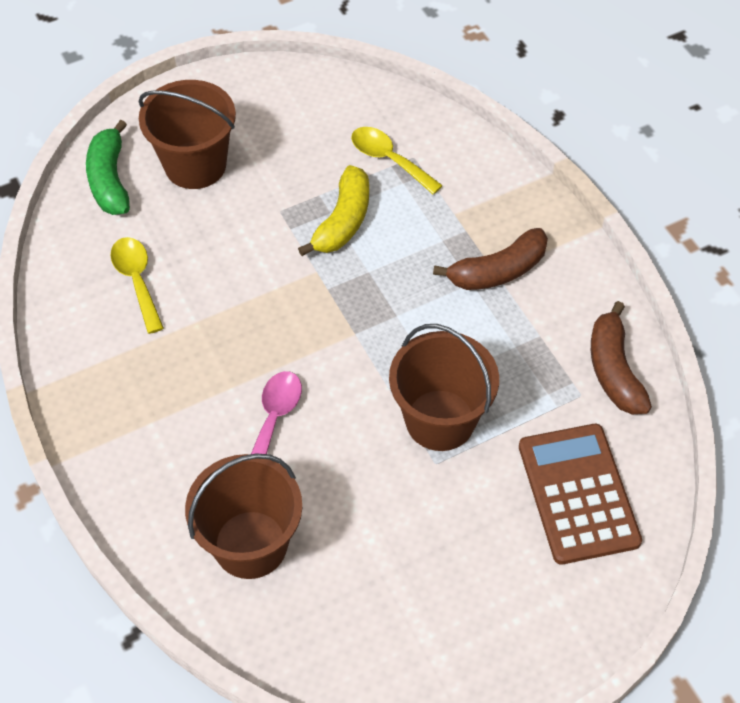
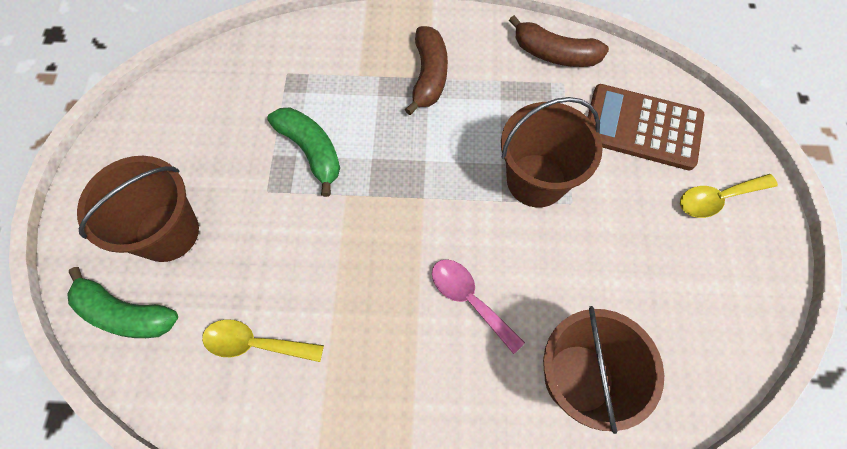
camera: 60 degrees left, 10 degrees up
yellow banana [298,165,369,256] -> green banana [267,108,340,197]
yellow spoon [351,127,443,195] -> yellow spoon moved to [680,174,778,218]

